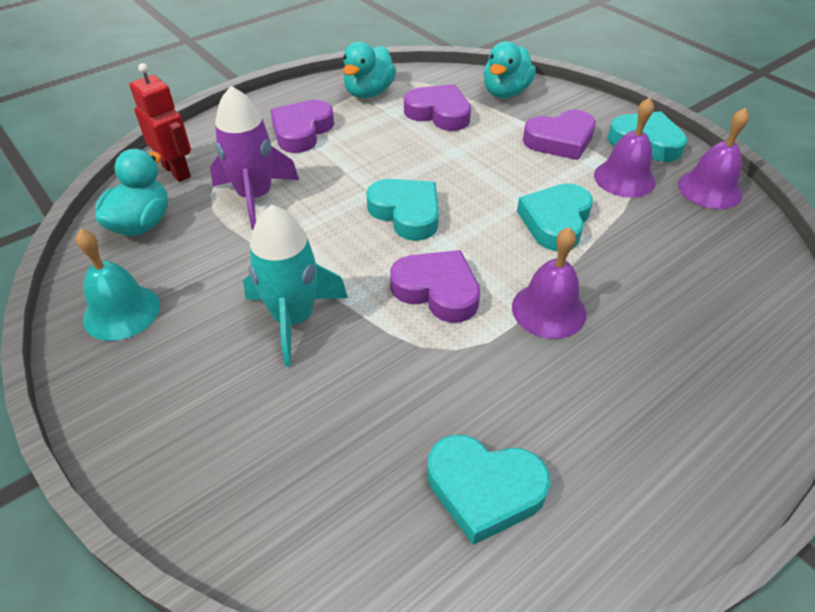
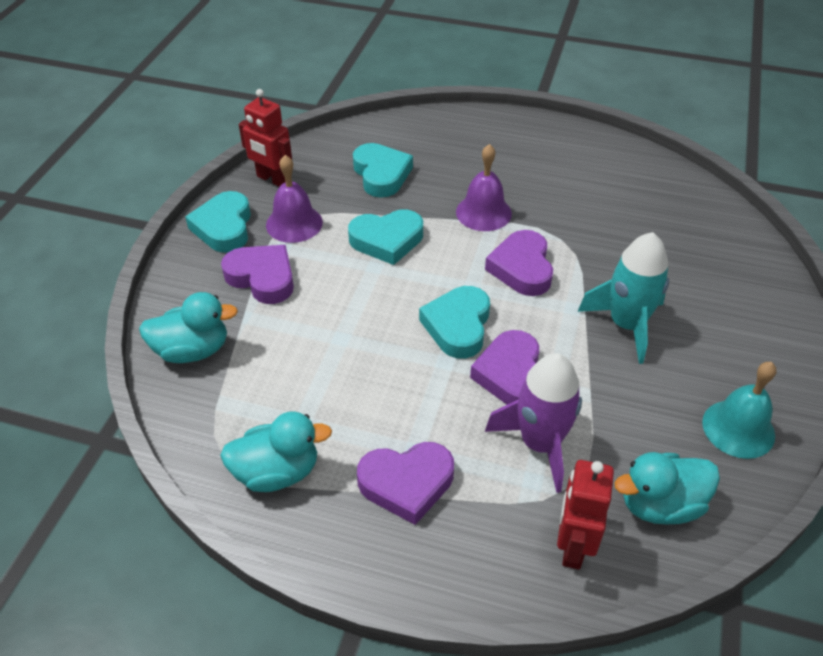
camera: 125 degrees left, 0 degrees up
purple heart [404,84,471,131] -> purple heart moved to [470,330,539,405]
turquoise heart [427,435,550,545] -> turquoise heart moved to [353,143,413,197]
purple bell [678,108,749,209] -> red robot [239,89,292,187]

